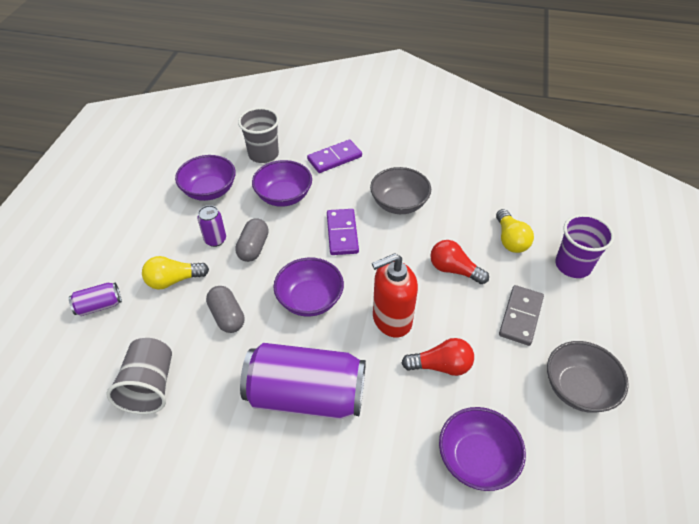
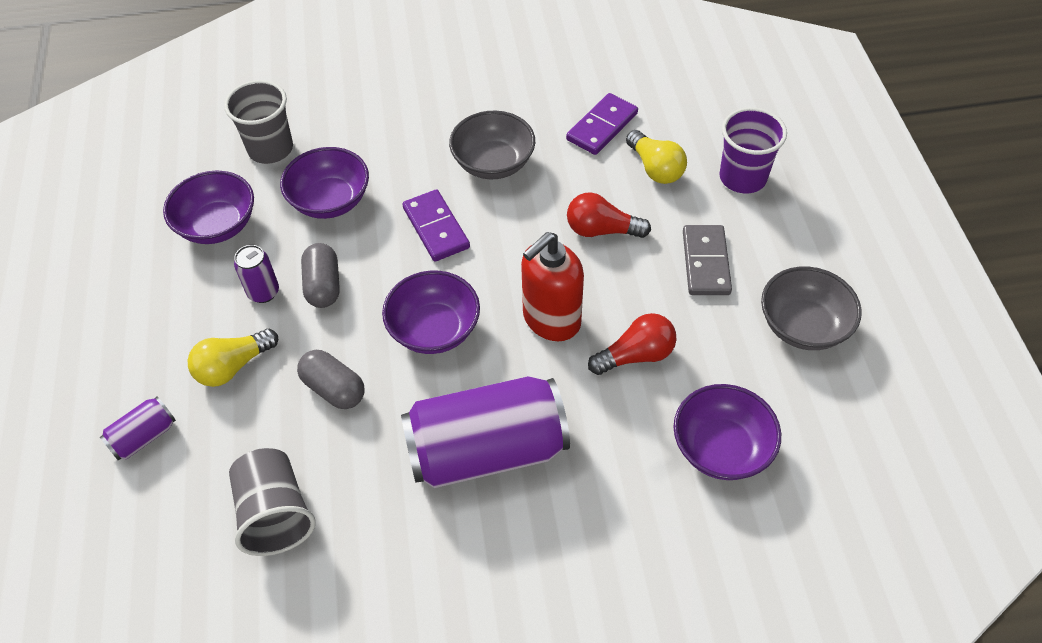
camera: 20 degrees left, 5 degrees up
purple domino [307,140,362,173] -> purple domino moved to [566,93,638,155]

